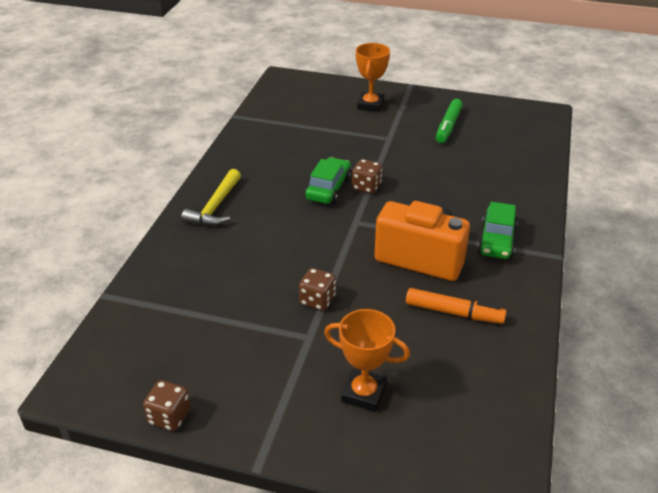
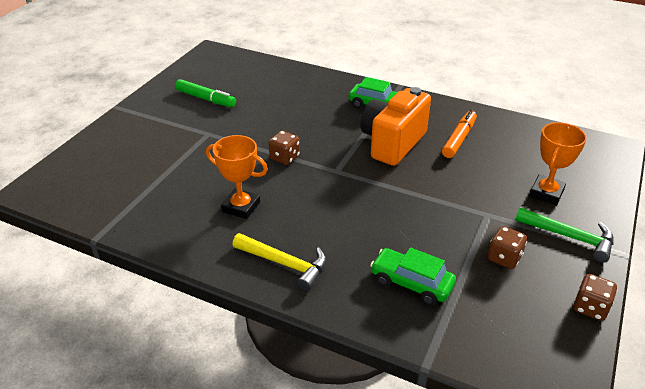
camera: 80 degrees left, 0 degrees up
brown dice [299,268,336,311] -> brown dice moved to [488,226,527,269]
green car [305,157,351,204] -> green car moved to [370,248,456,305]
orange trophy [356,43,390,112] -> orange trophy moved to [206,135,268,219]
none -> green hammer [515,207,614,262]

